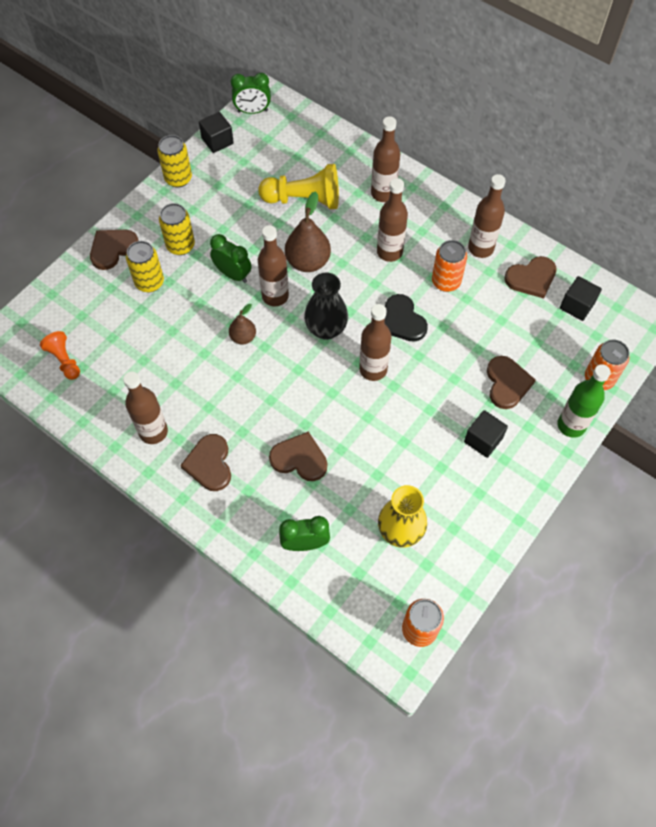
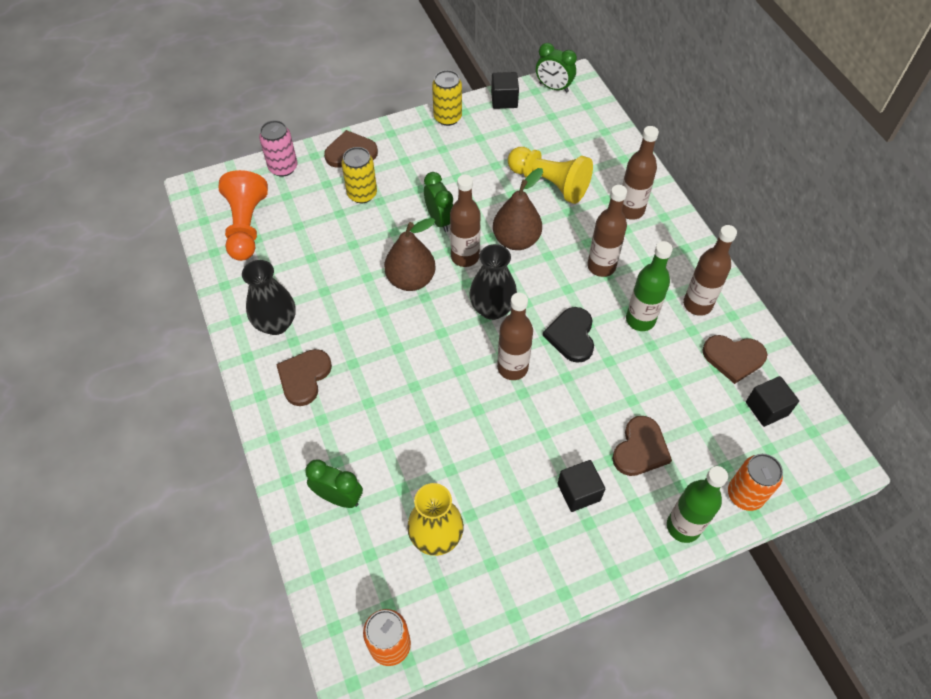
camera: 30 degrees right, 5 degrees down
orange pawn [40,331,80,380] -> orange pawn [219,170,268,261], size x1.76
brown bottle [123,372,168,444] -> black vase [242,260,296,335]
yellow can [159,203,195,255] -> none
brown pear [229,304,256,344] -> brown pear [384,218,436,291], size x1.76
brown heart [269,431,327,481] -> none
orange can [432,240,467,292] -> green bottle [626,241,673,331]
none -> pink can [259,120,297,177]

